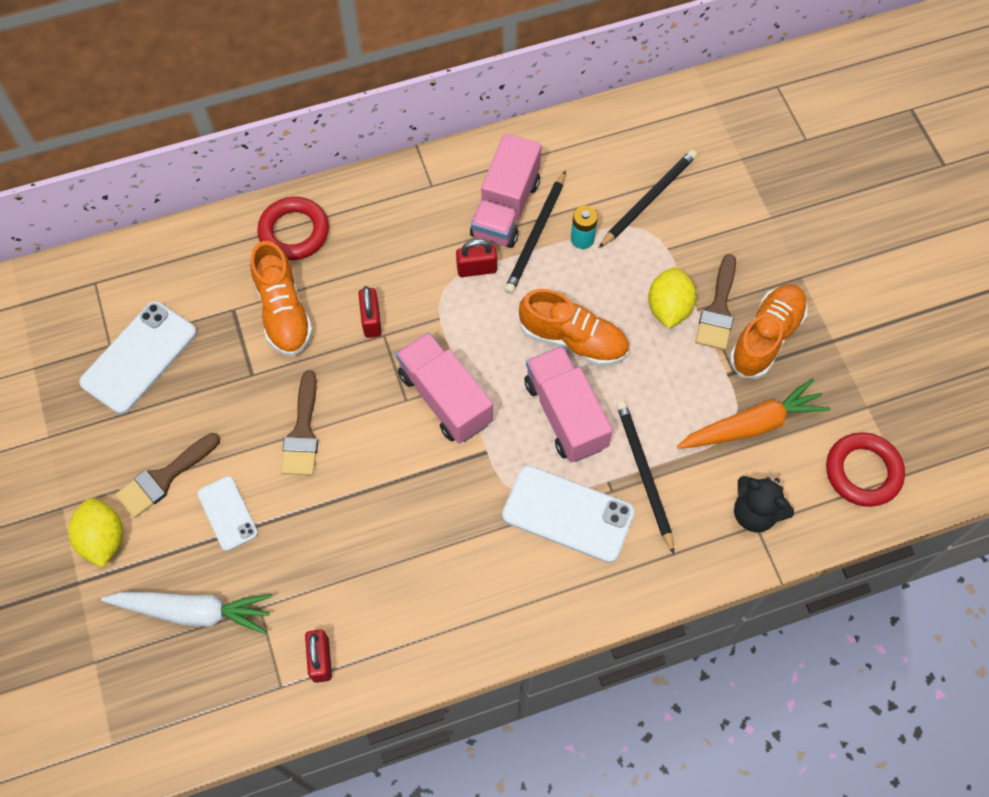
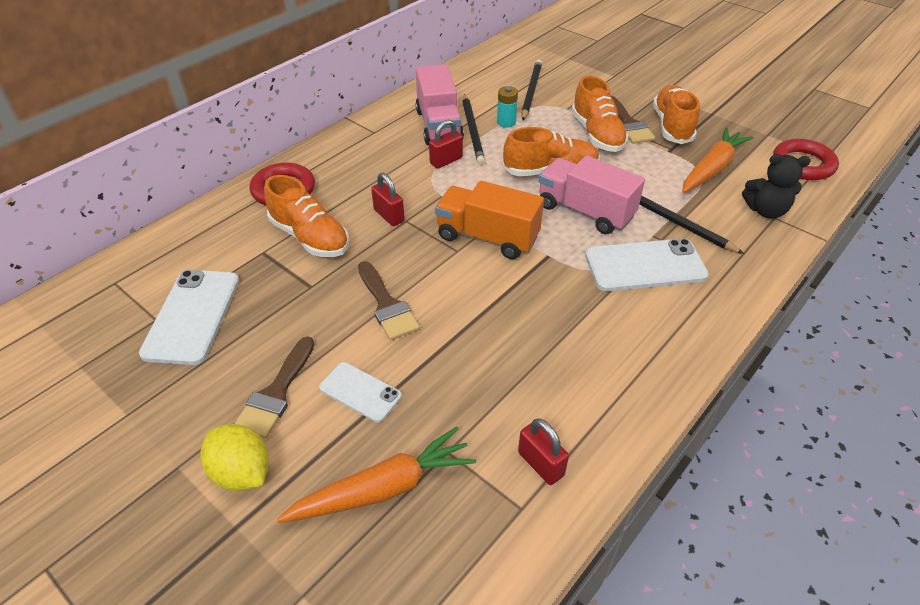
camera: 30 degrees left, 20 degrees down
white carrot [101,592,273,634] -> orange carrot [277,427,476,523]
pink truck [396,332,493,444] -> orange truck [435,181,544,259]
yellow lemon [648,267,696,328] -> orange shoe [571,76,629,152]

